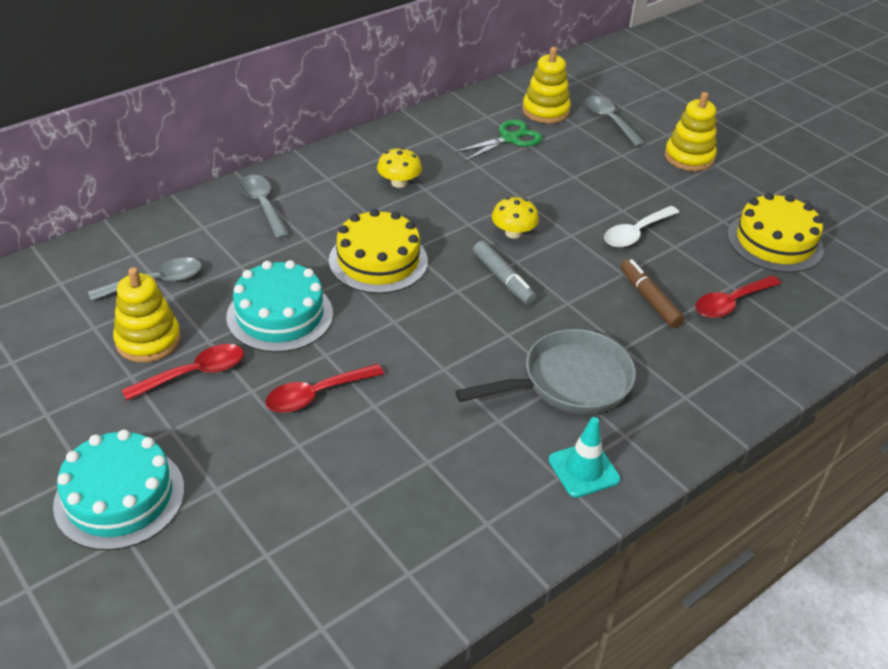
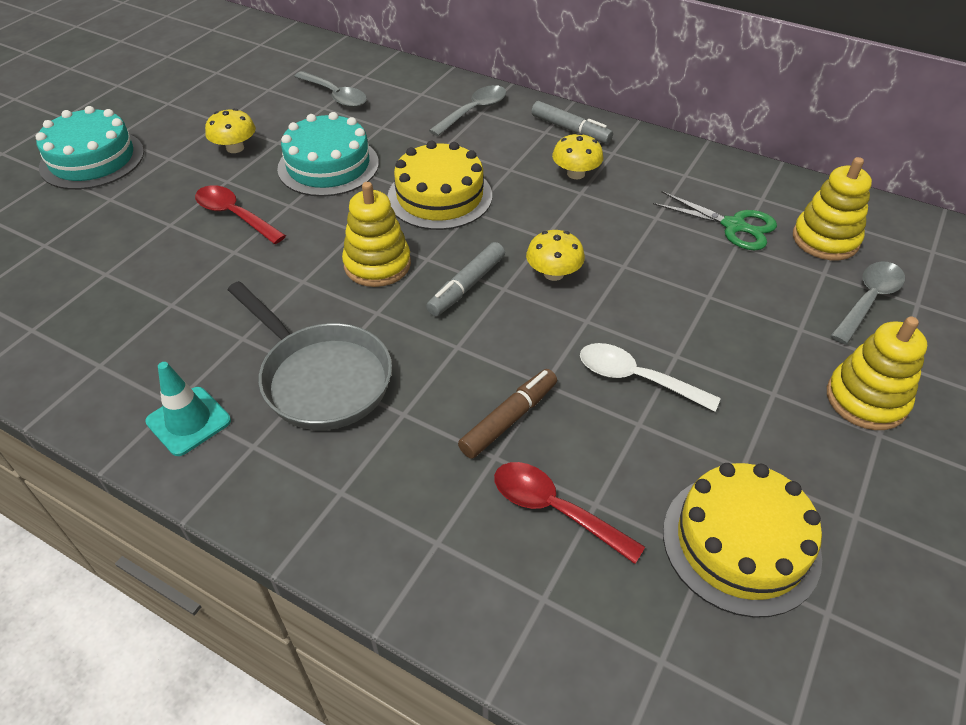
camera: 70 degrees right, 5 degrees up
yellow stacking toy [113,267,181,363] -> yellow stacking toy moved to [342,182,411,287]
red spoon [122,344,244,400] -> yellow mushroom [205,108,256,153]
none -> grey marker [532,101,613,144]

